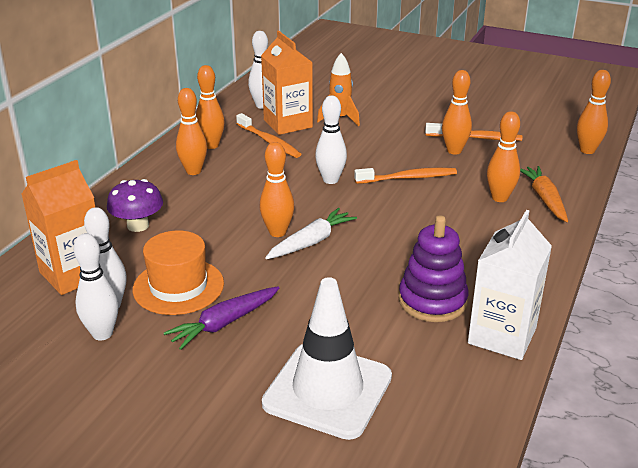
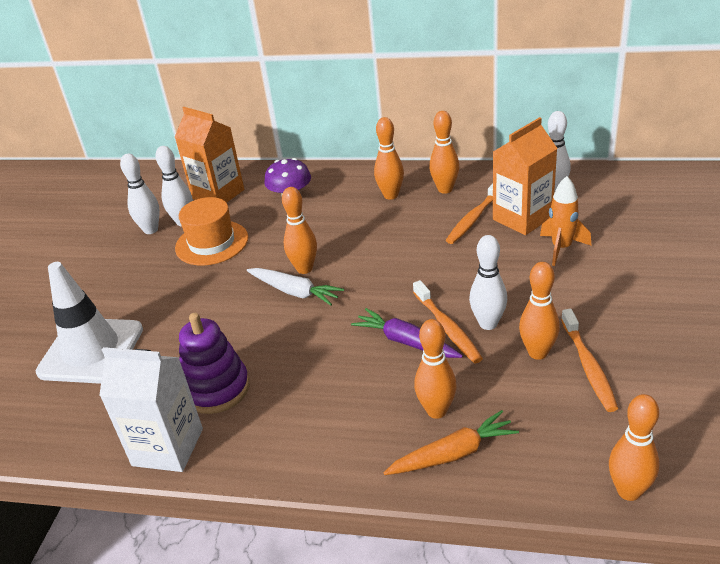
camera: 80 degrees right, 5 degrees up
purple carrot [164,286,279,350] -> purple carrot moved to [351,308,463,358]
white bowling pin [315,96,347,184] -> white bowling pin moved to [469,235,507,330]

